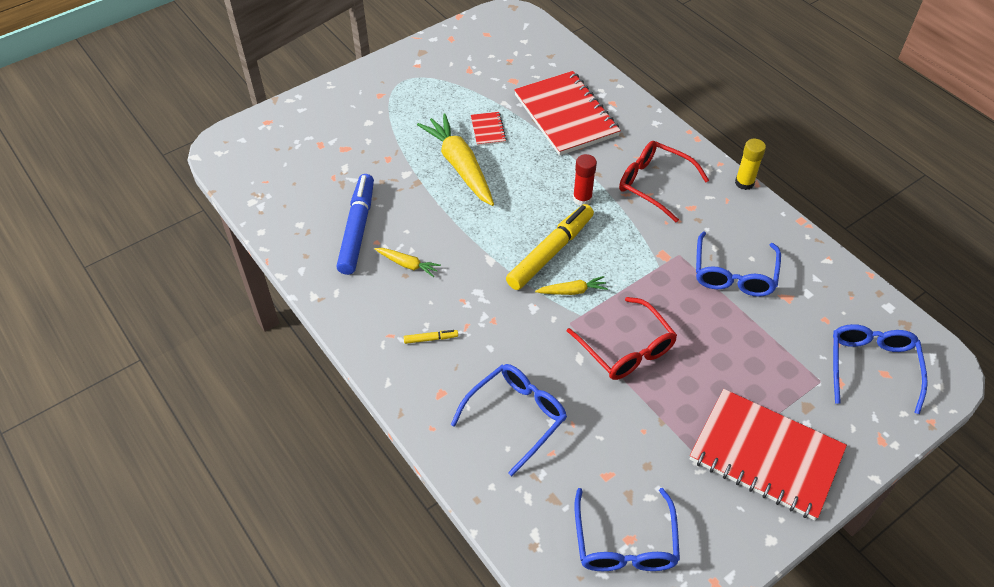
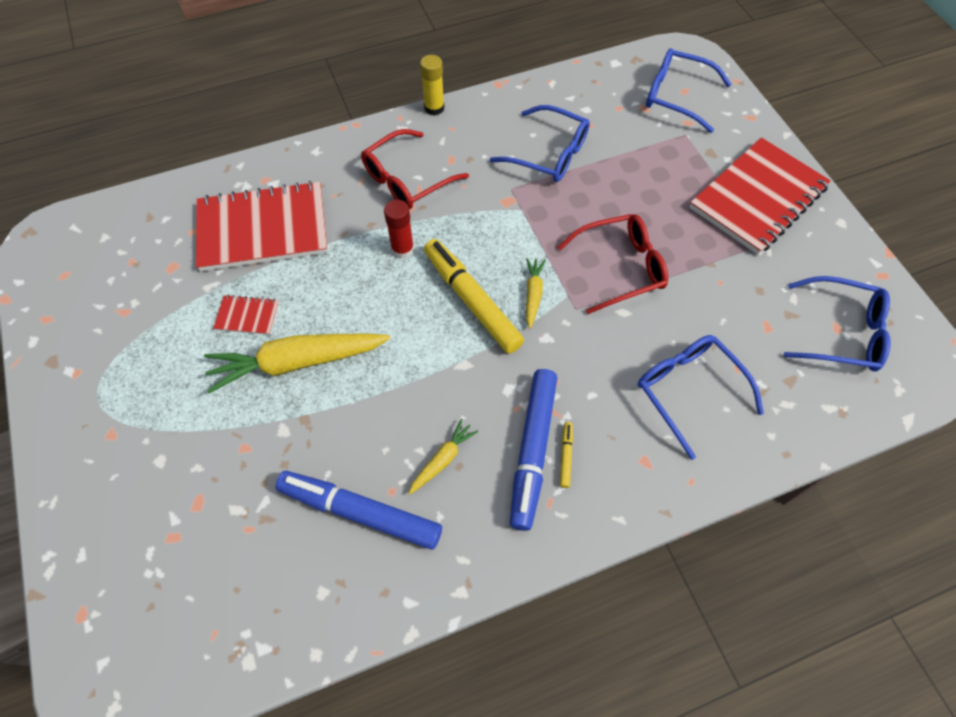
camera: 75 degrees left, 10 degrees up
none -> blue marker [510,369,557,531]

